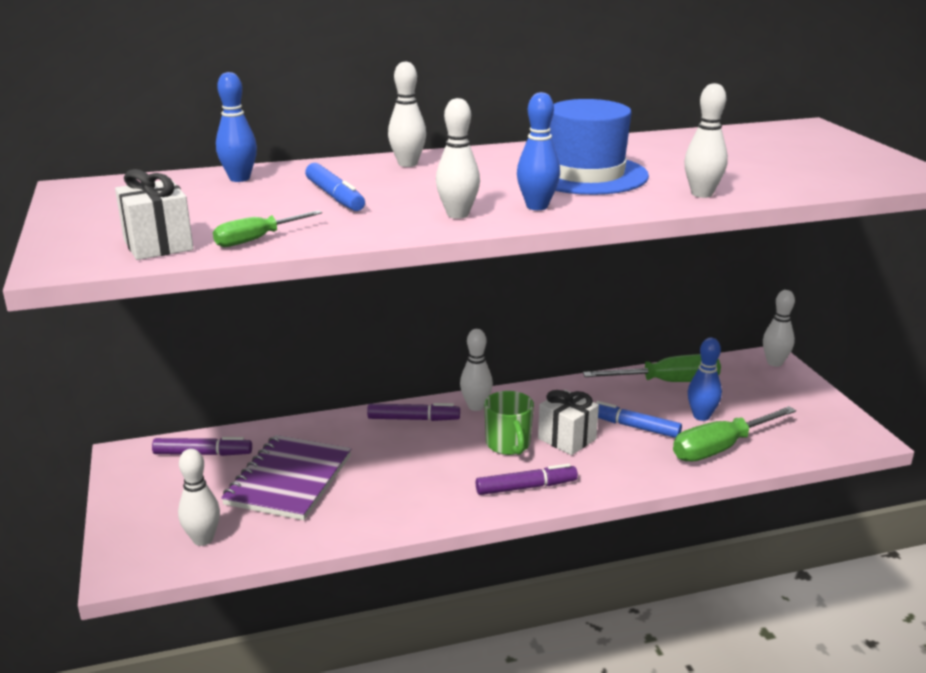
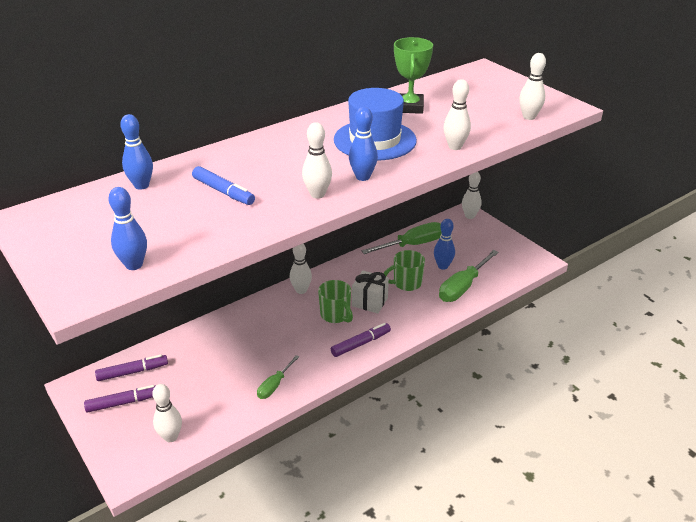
camera: 20 degrees left, 10 degrees up
white gift [115,169,194,260] -> blue bowling pin [108,187,147,270]
green screwdriver [213,210,322,247] -> green screwdriver moved to [257,355,299,399]
purple notebook [221,435,351,520] -> none
purple marker [367,403,460,421] -> purple marker moved to [84,385,156,413]
white bowling pin [388,61,426,167] -> white bowling pin moved to [519,53,546,120]
blue marker [596,401,682,438] -> green mug [383,250,425,291]
none -> green trophy [394,37,433,114]

